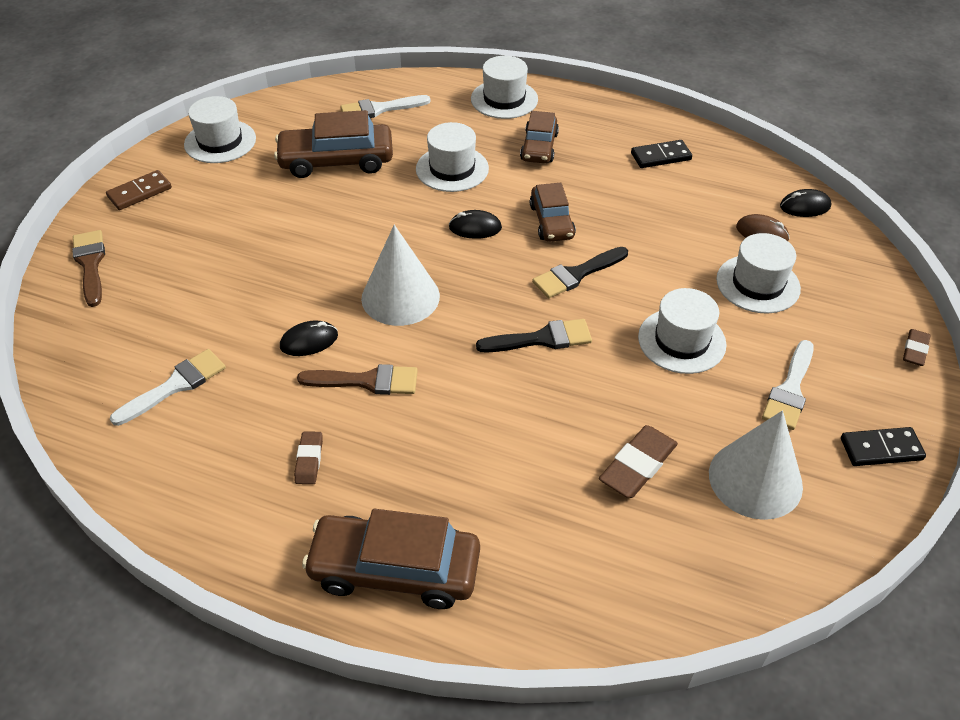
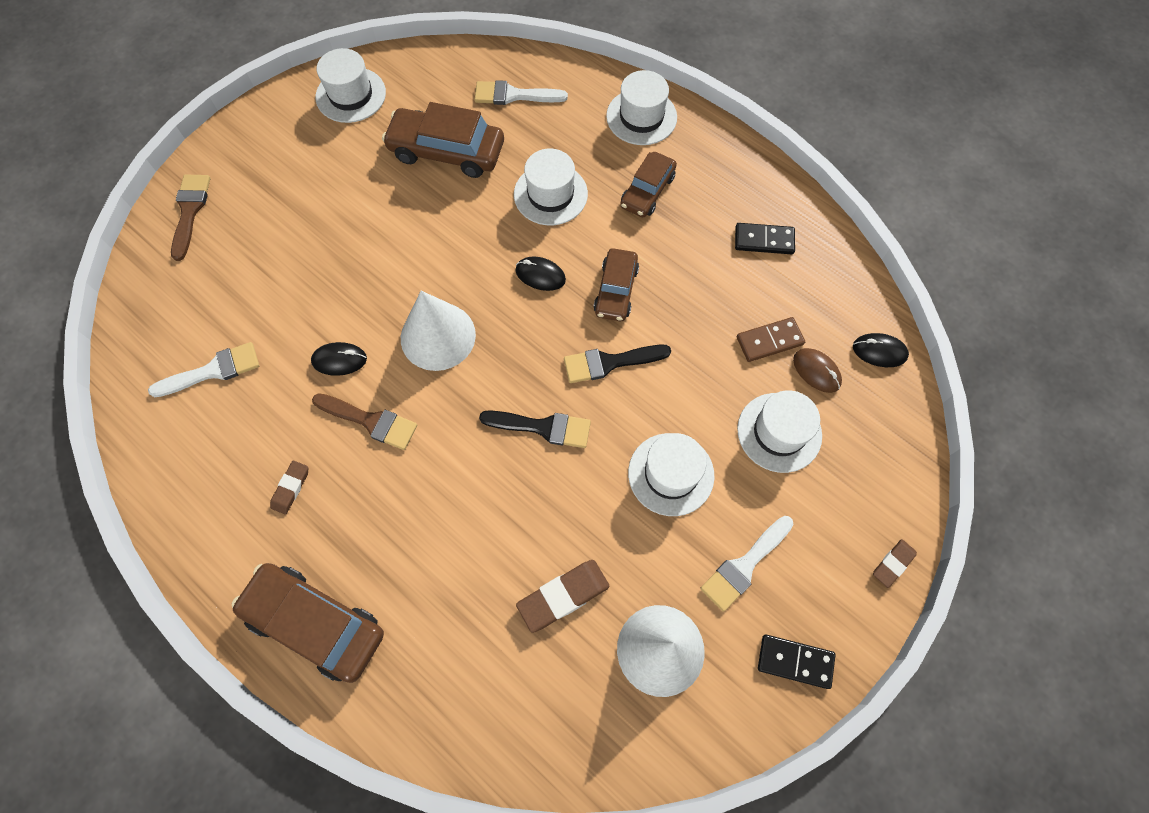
camera: 20 degrees right, 20 degrees up
brown domino [106,170,172,210] -> brown domino moved to [737,317,805,362]

